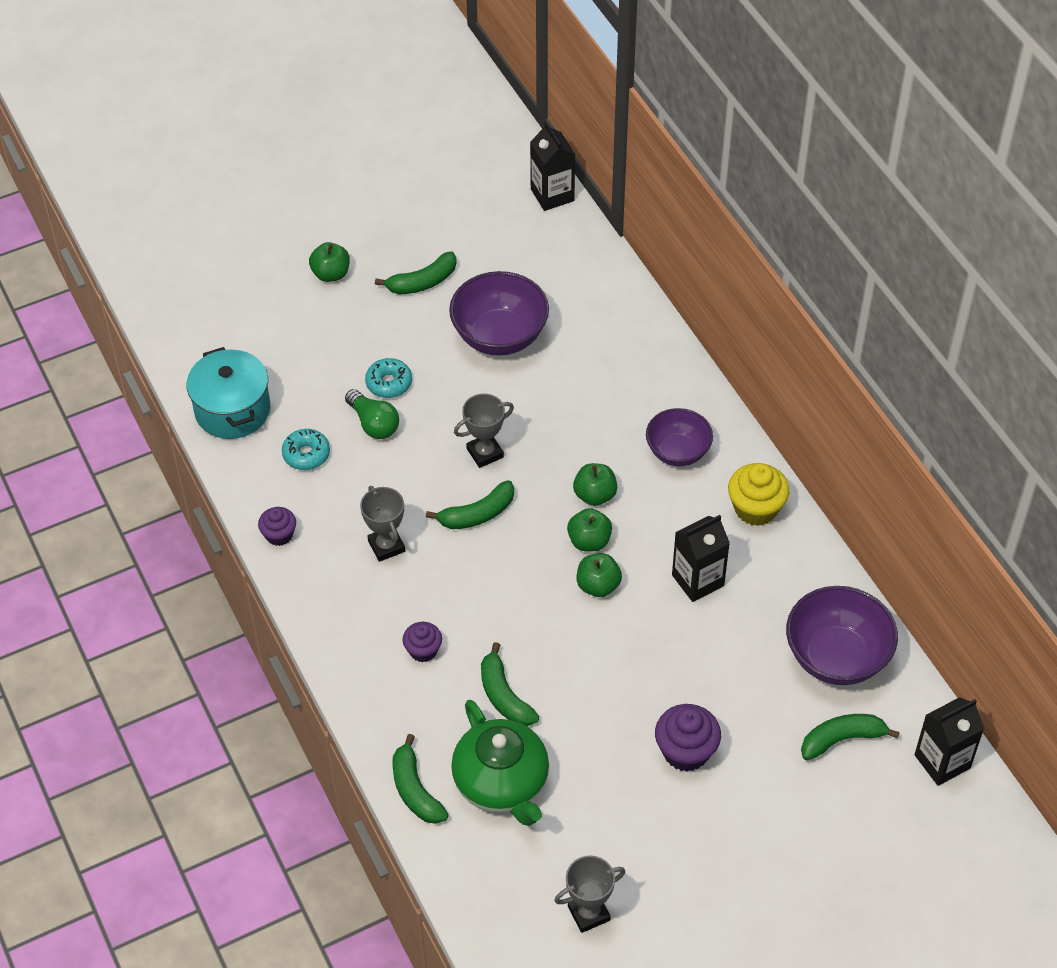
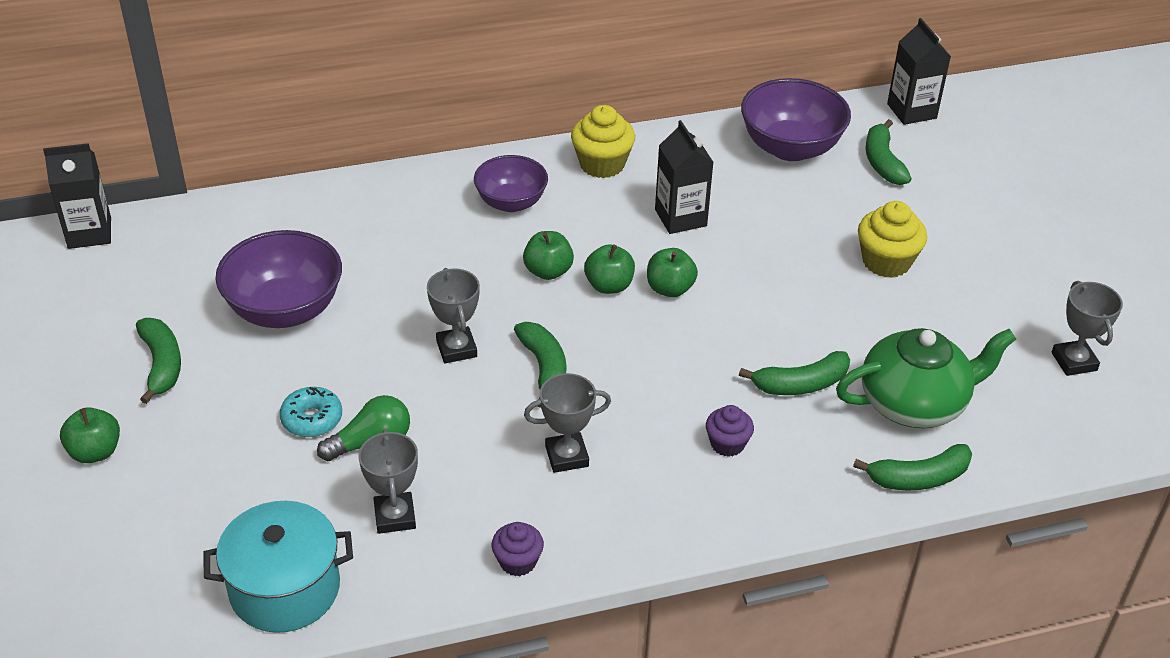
camera: 80 degrees left, 10 degrees down
turquoise donut [282,429,330,470] -> grey trophy [359,429,418,534]
purple cupcake [655,704,721,771] -> yellow cupcake [858,201,927,278]

